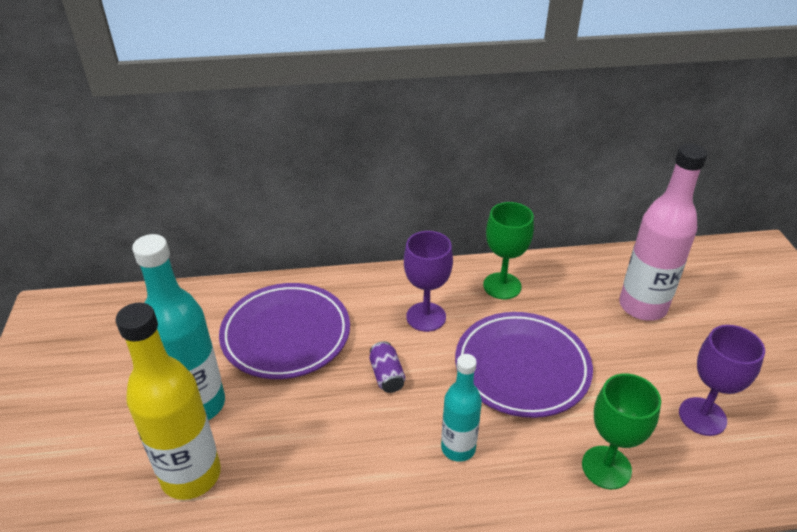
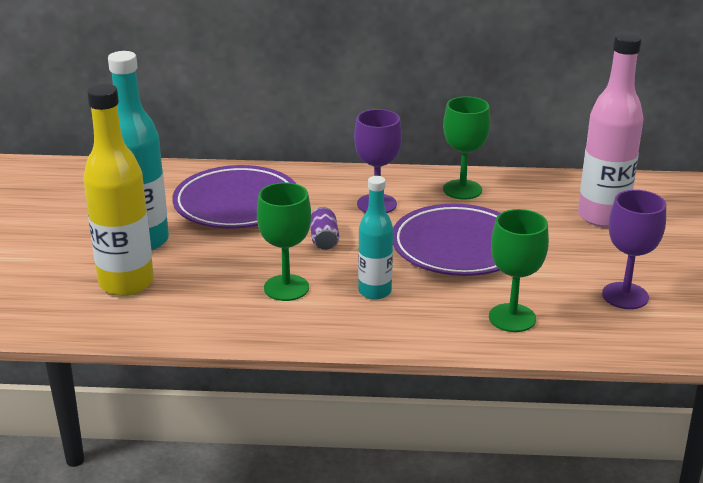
camera: 10 degrees right, 10 degrees down
none -> green goblet [257,182,311,301]

